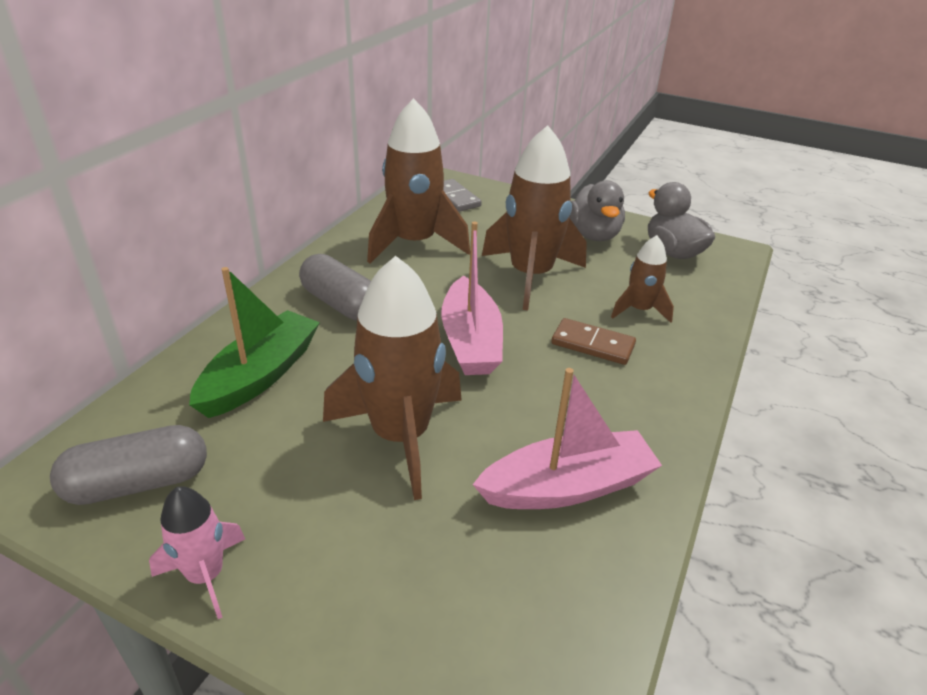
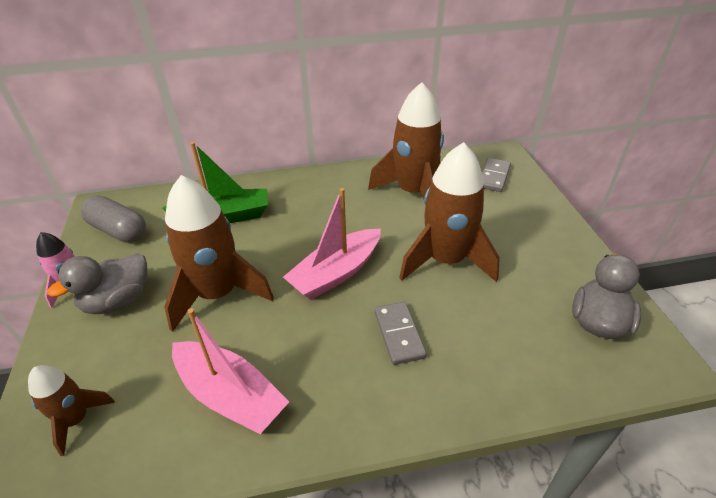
camera: 55 degrees right, 5 degrees up
grey capsule [299,254,371,320] -> none
brown domino [551,318,636,365] -> grey domino [375,302,427,365]
grey duck [569,180,625,241] -> grey duck moved to [47,253,147,314]
brown rocket [611,235,674,323] -> brown rocket moved to [28,365,115,456]

